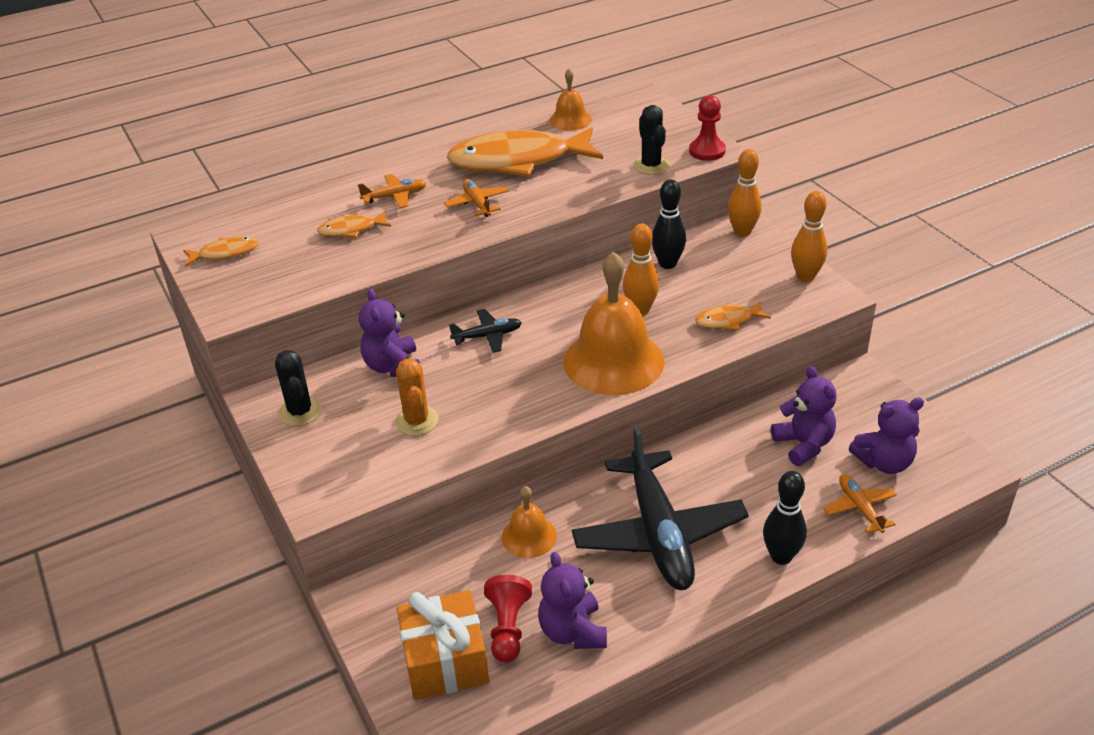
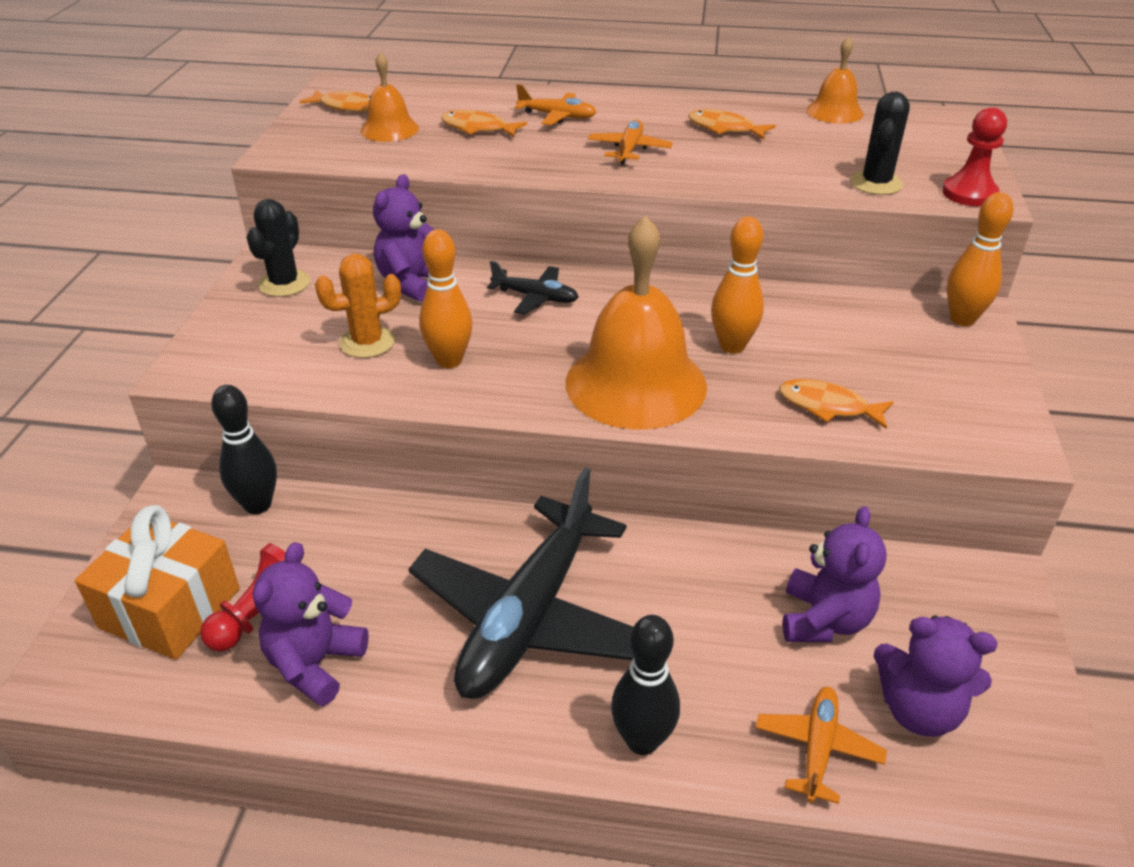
camera: 35 degrees right, 0 degrees up
orange cactus [395,359,439,436] -> orange cactus turned 45 degrees clockwise [315,254,401,358]
orange fish [446,127,603,177] -> orange fish [688,109,776,139], size x0.44
orange bell [502,486,557,558] -> orange bell moved to [361,52,419,142]
black bowling pin [652,179,686,269] -> black bowling pin moved to [211,385,277,514]
orange bowling pin [791,191,828,282] -> orange bowling pin moved to [419,229,472,368]

